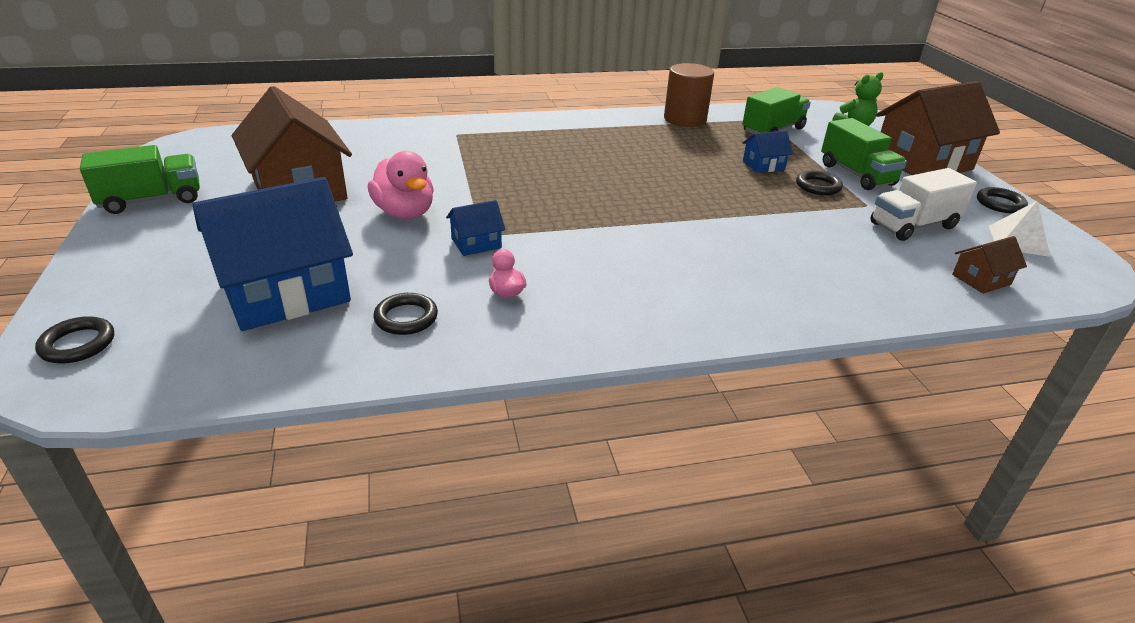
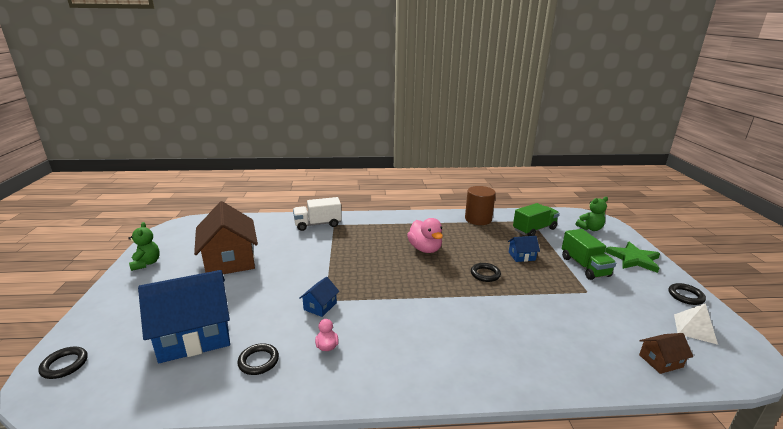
camera: 10 degrees right, 10 degrees down
green truck [80,145,200,214] -> green teddy bear [128,222,160,271]
pink duck [368,151,434,219] -> pink duck moved to [407,218,443,253]
blue house [446,200,506,256] -> blue house turned 45 degrees counterclockwise [299,277,339,317]
black ring [796,170,843,195] -> black ring moved to [471,263,501,282]
white truck [870,168,977,241] -> white truck moved to [293,197,342,231]
brown house [876,81,1000,175] -> green star [605,242,660,273]

